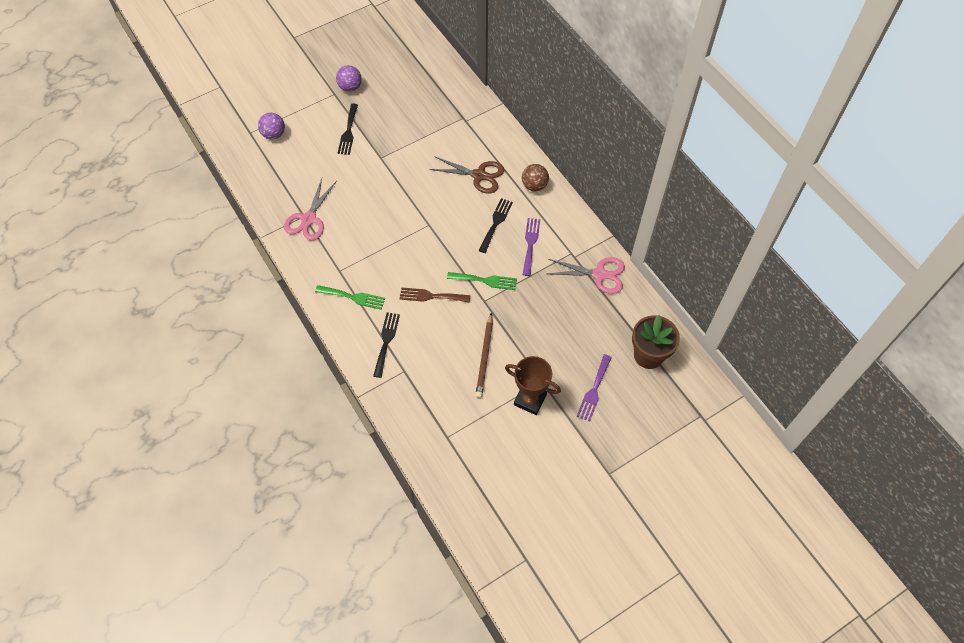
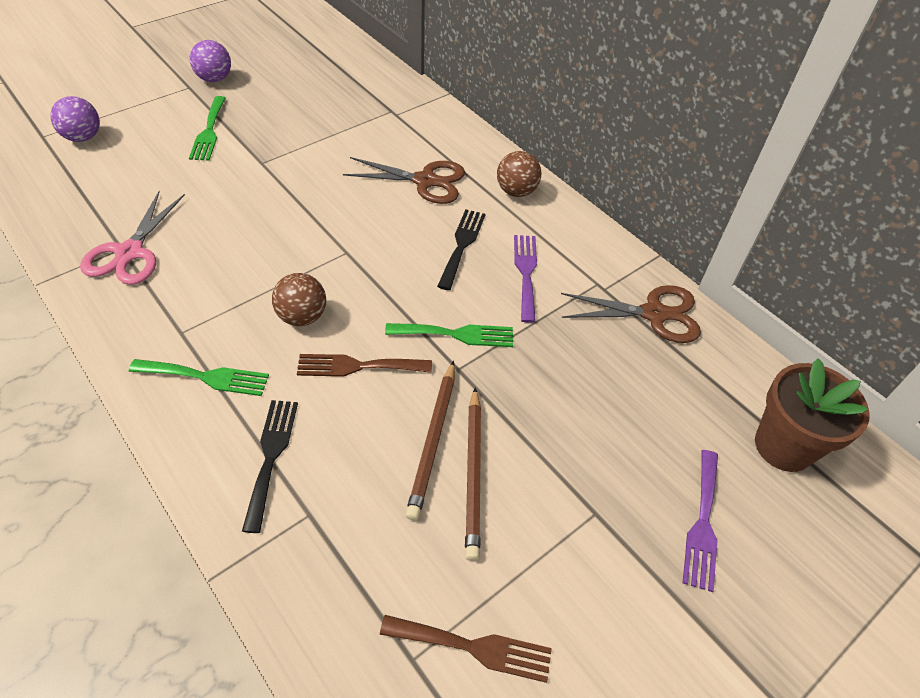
camera: 10 degrees left, 10 degrees down
black fork [338,103,358,155] -> green fork [189,96,226,160]
brown trophy [505,356,561,415] -> none
pink scissors [547,257,625,294] -> brown scissors [561,285,701,343]
none -> brown ball [272,273,326,326]
none -> brown fork [380,615,552,683]
none -> brown pencil [405,361,455,520]

